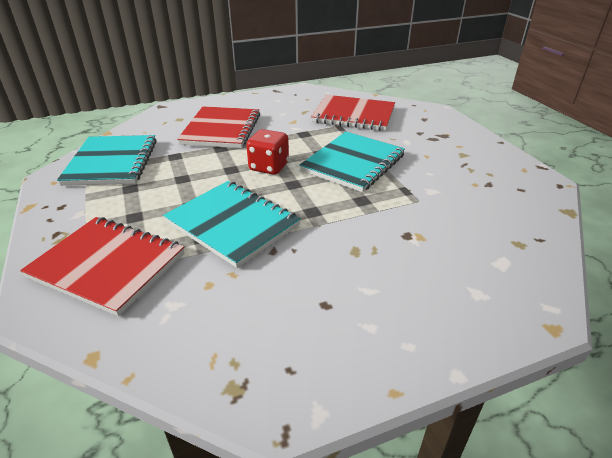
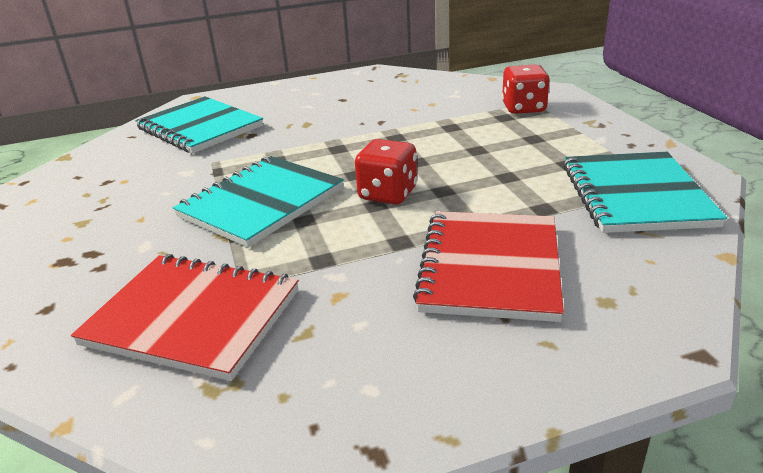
camera: 175 degrees left, 5 degrees down
red notebook [20,217,184,316] -> red dice [502,64,550,114]
turquoise notebook [163,181,301,268] -> turquoise notebook moved to [135,96,263,154]

